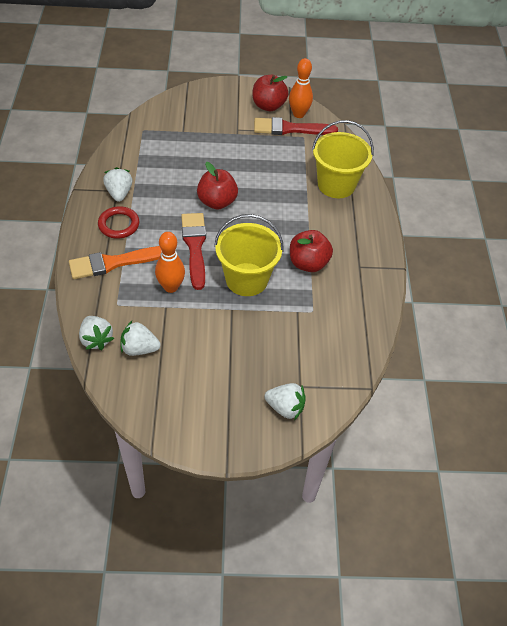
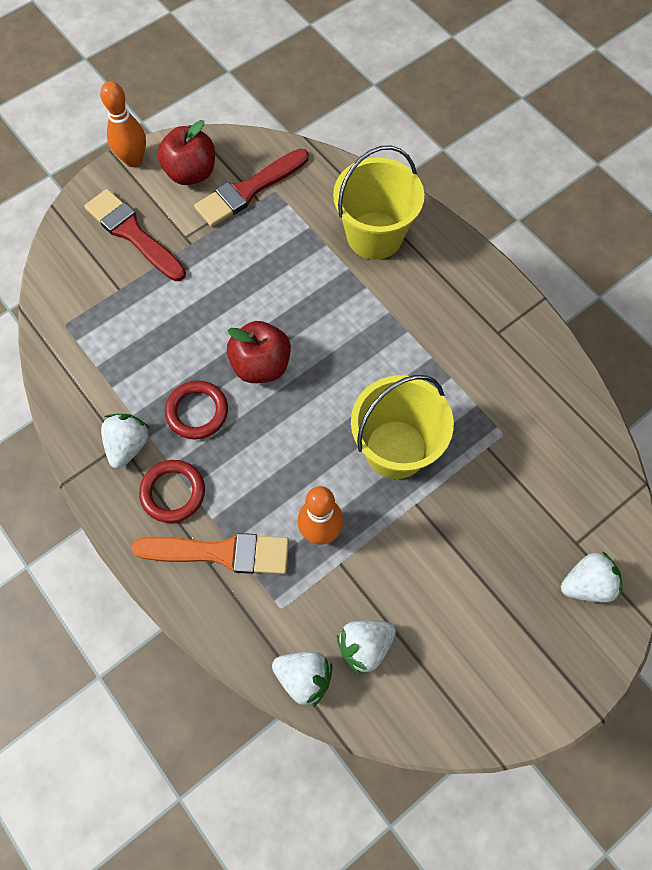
camera: 35 degrees left, 15 degrees up
orange brush [69,246,162,279] -> orange brush turned 120 degrees counterclockwise [131,533,289,574]
white strawberry [103,167,133,202] -> white strawberry turned 60 degrees clockwise [101,414,151,469]
red brush [181,213,206,290] -> red brush moved to [84,189,186,281]
orange bowling pin [289,58,313,118] -> orange bowling pin moved to [100,81,146,167]
red apple [290,230,333,272] -> none
none -> red ring [165,380,228,440]

